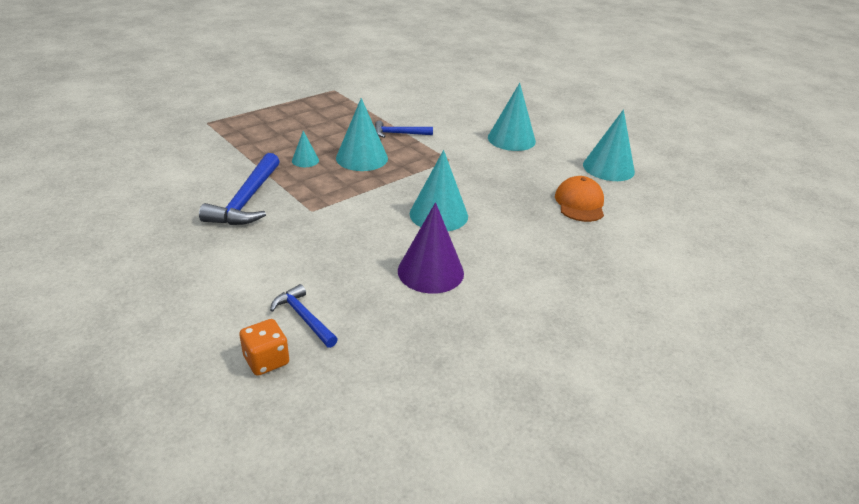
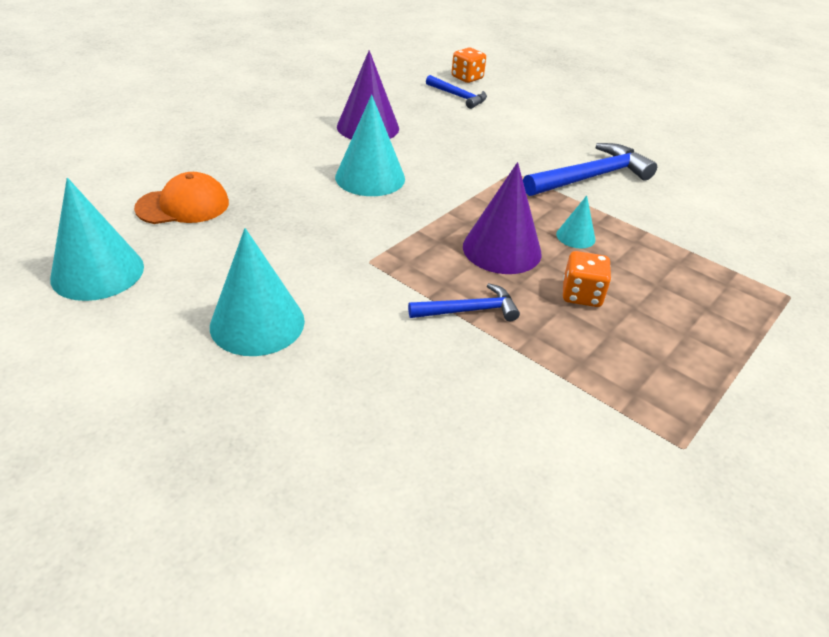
camera: 170 degrees right, 5 degrees up
blue hammer [199,153,280,225] -> blue hammer turned 60 degrees clockwise [523,143,657,196]
turquoise cone [336,98,388,171] -> purple cone [463,162,542,274]
orange cap [555,176,604,222] -> orange cap turned 105 degrees counterclockwise [134,172,229,224]
none -> orange dice [563,251,611,307]

